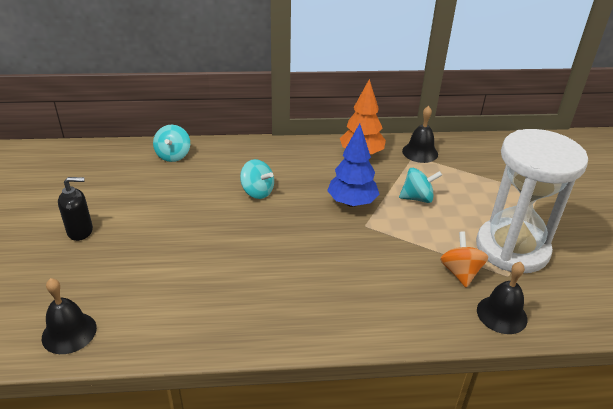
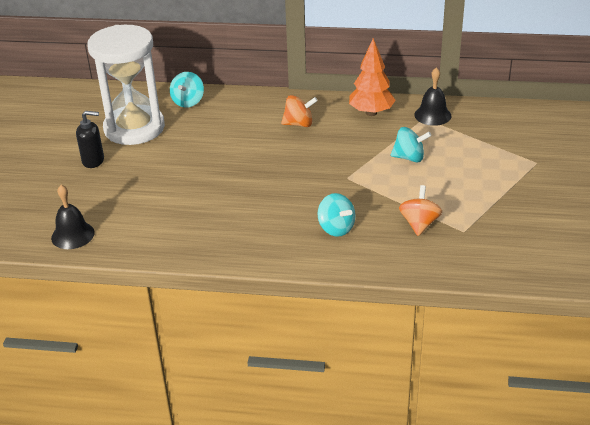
camera: 15 degrees right, 0 degrees up
turquoise spinning top [240,159,274,199] -> turquoise spinning top moved to [317,193,356,237]
blue tree [327,124,379,207] -> none
white hourglass [476,129,588,273] -> white hourglass moved to [87,25,165,145]
black bell [477,262,527,334] -> none
none -> orange spinning top [281,95,318,127]

